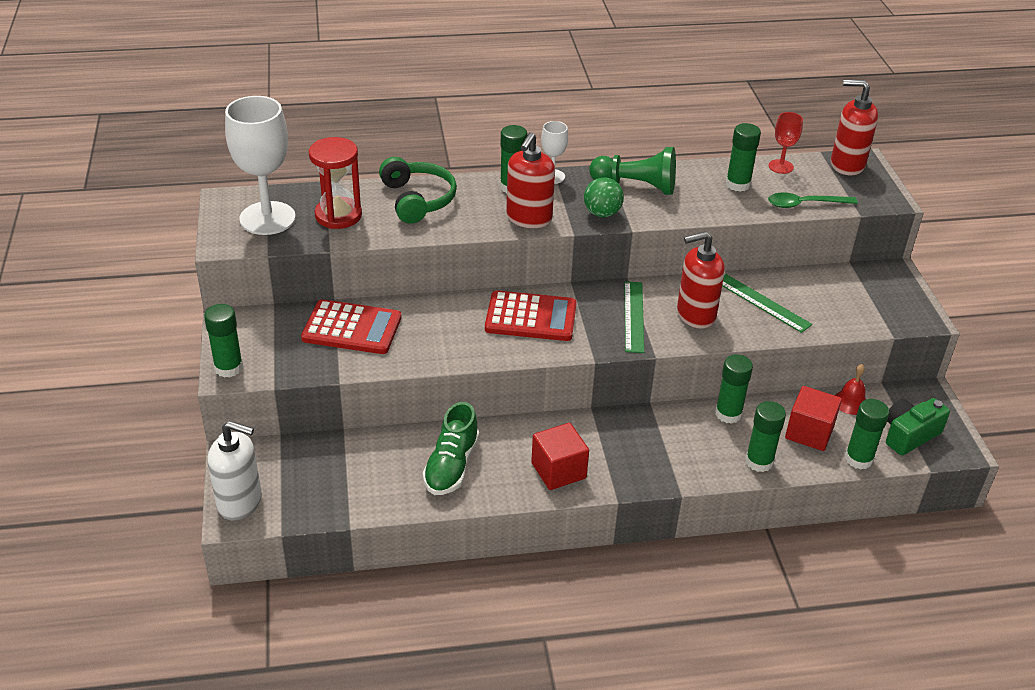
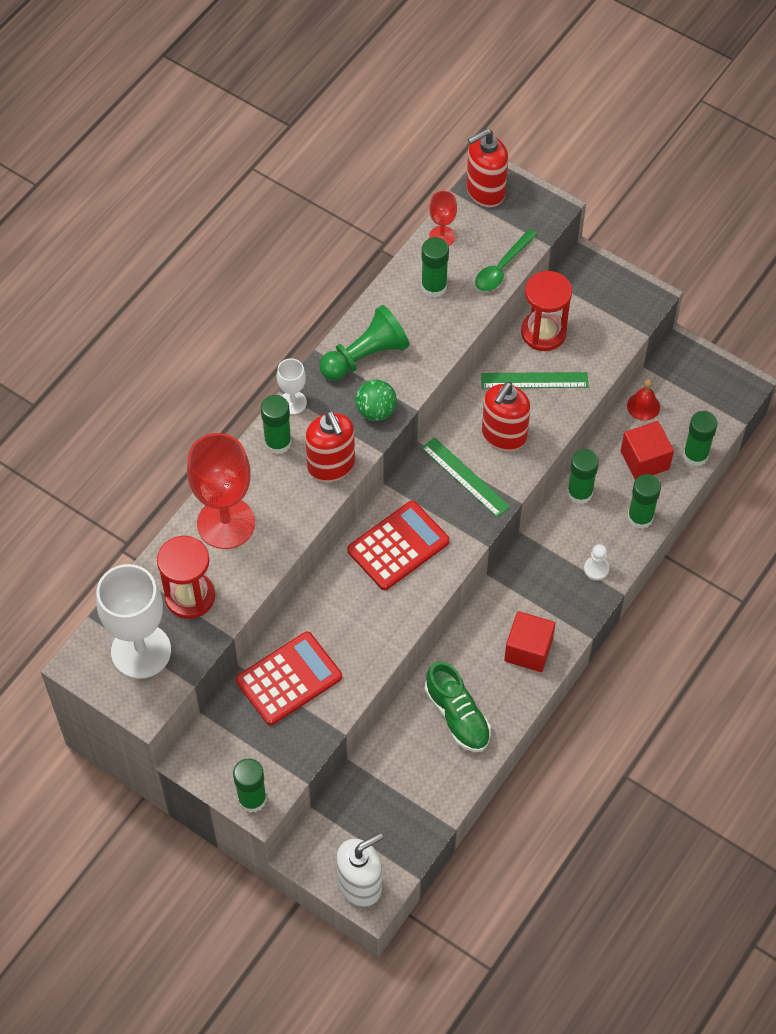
camera: 45 degrees left, 20 degrees up
green headphones [379,157,457,224] -> red goblet [187,433,255,549]
green camera [886,398,950,455] -> none
none -> red hourglass [521,271,572,351]
none -> white pawn [584,544,609,580]

